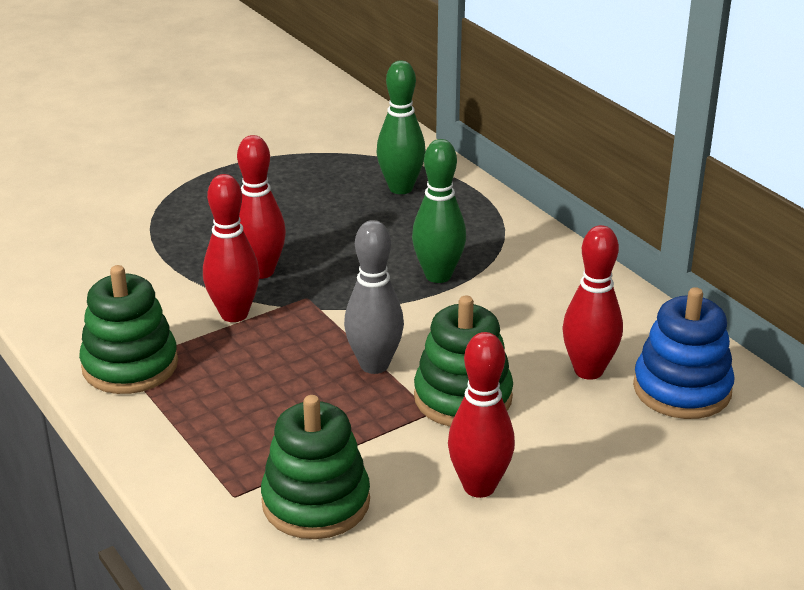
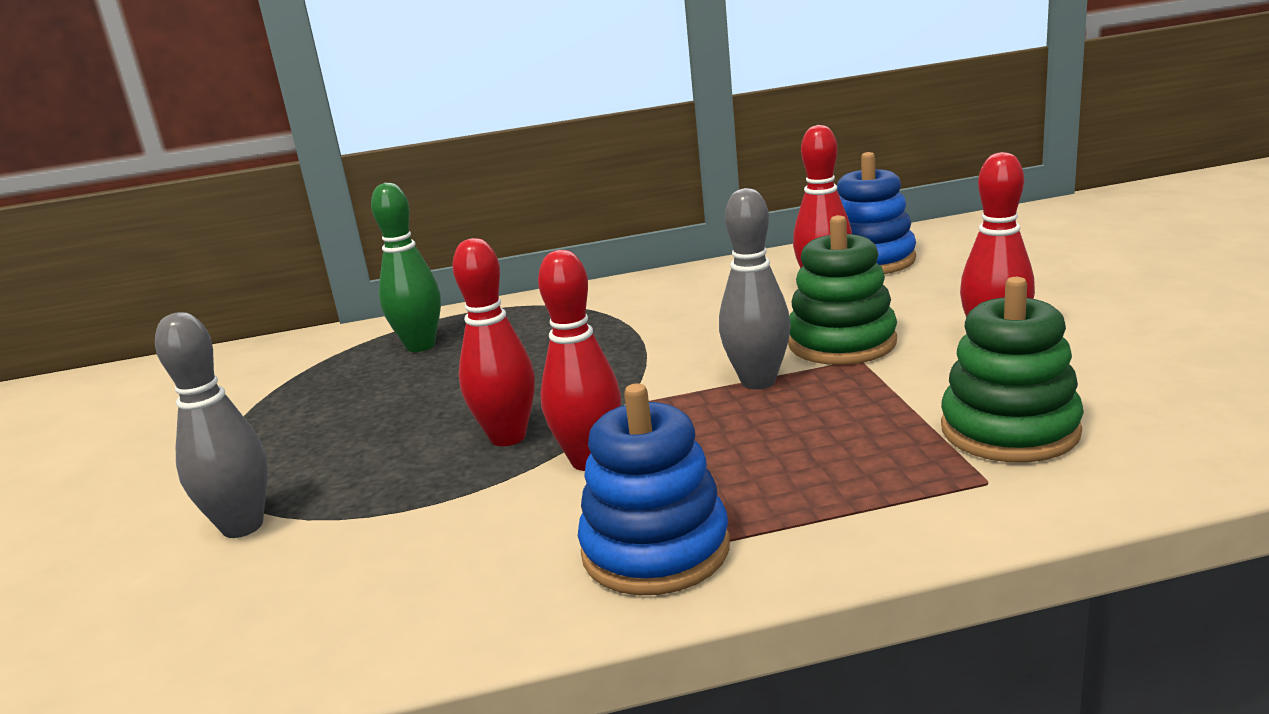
camera: 65 degrees left, 10 degrees down
green stacking toy [79,265,178,394] -> blue stacking toy [578,383,730,595]
green bowling pin [412,139,466,283] -> none
none -> grey bowling pin [155,312,268,538]

